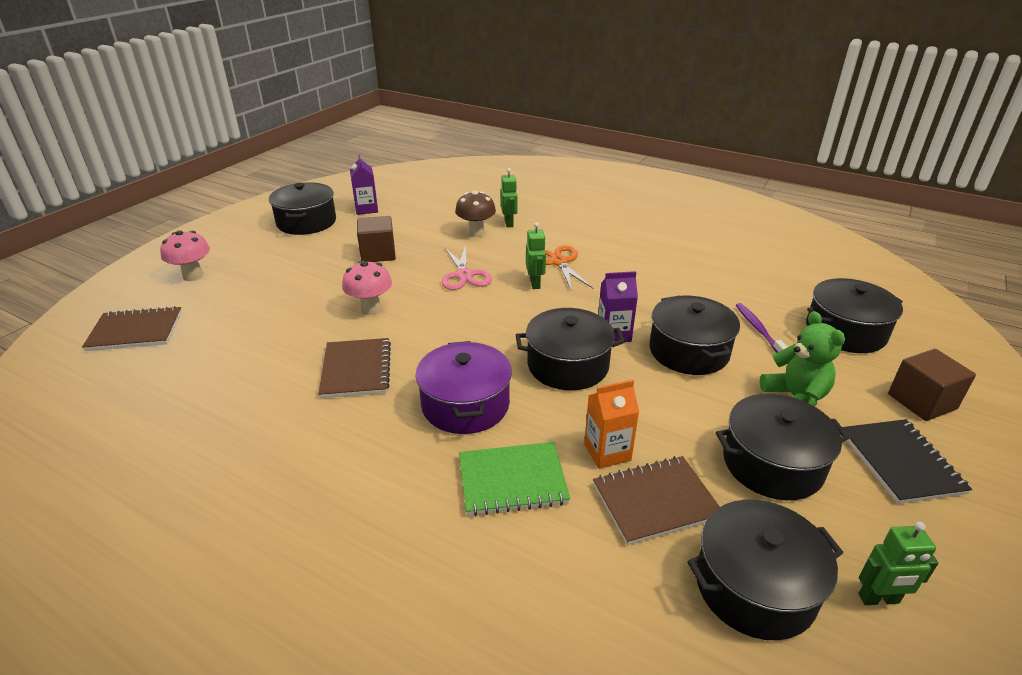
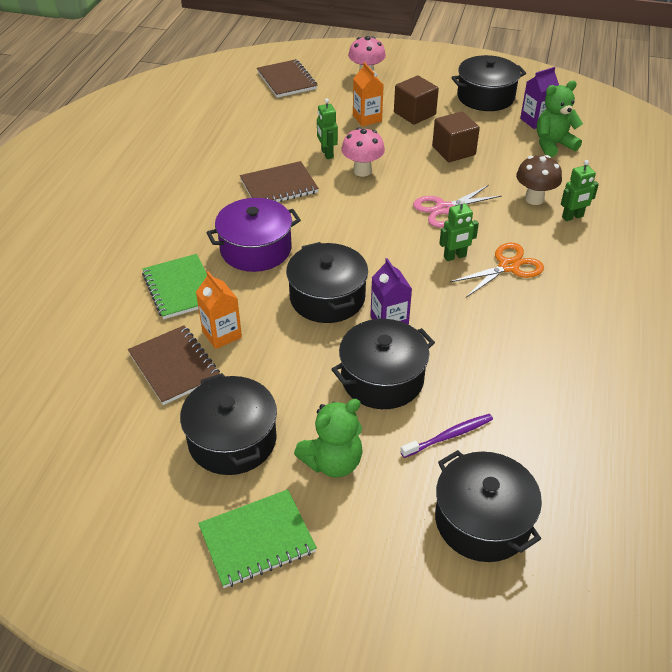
camera: 75 degrees right, 10 degrees up
black pot [687,499,843,640] -> none
black notebook [842,419,972,504] -> green notebook [198,489,317,588]
green robot [859,521,938,605] -> green robot moved to [317,98,338,159]
brown cube [888,349,976,421] -> brown cube moved to [394,75,439,125]
none -> orange carton [353,62,384,126]
none -> green teddy bear [537,81,583,157]

